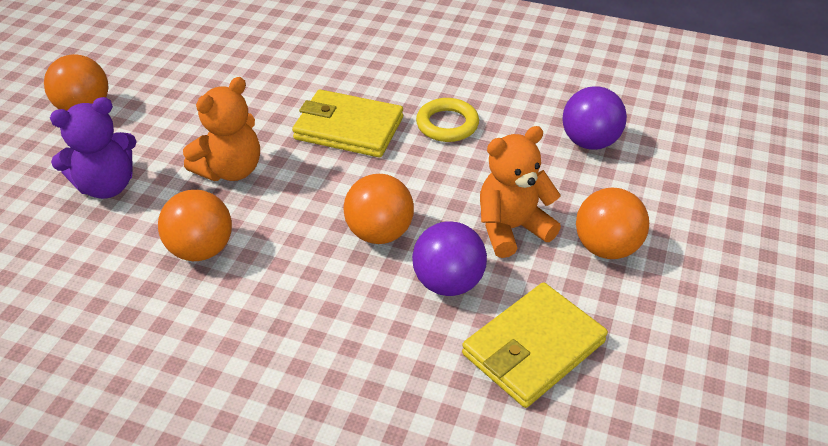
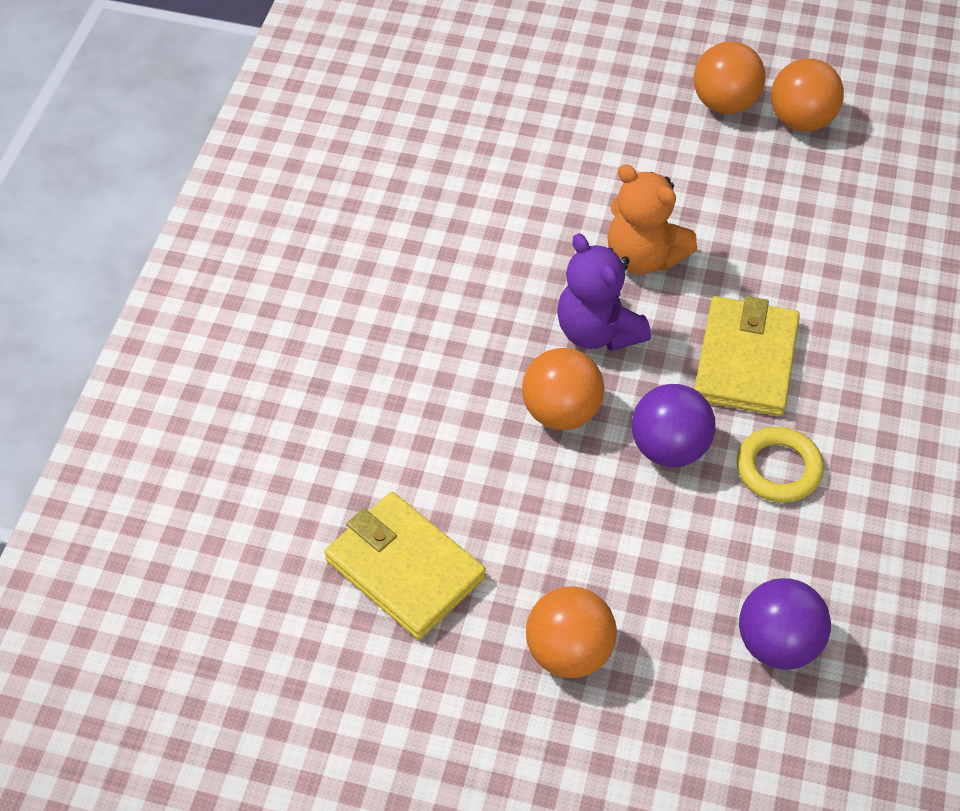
camera: 85 degrees right, 10 degrees up
purple teddy bear [50,97,137,199] -> purple teddy bear moved to [557,233,651,351]
orange ball [158,190,232,261] -> orange ball moved to [771,58,844,132]
purple ball [412,221,487,296] -> purple ball moved to [632,384,716,467]
orange teddy bear [480,126,561,258] -> none

